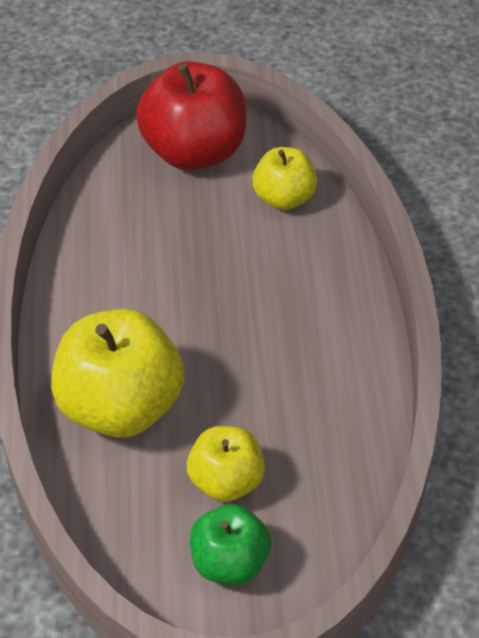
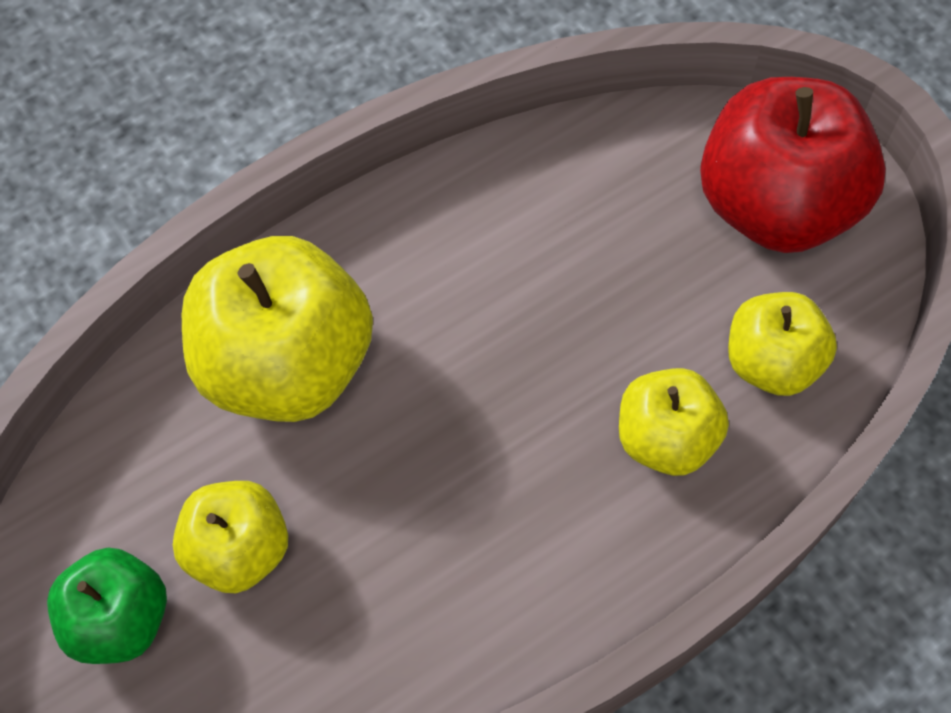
camera: 60 degrees right, 15 degrees up
none -> yellow apple [619,368,729,476]

